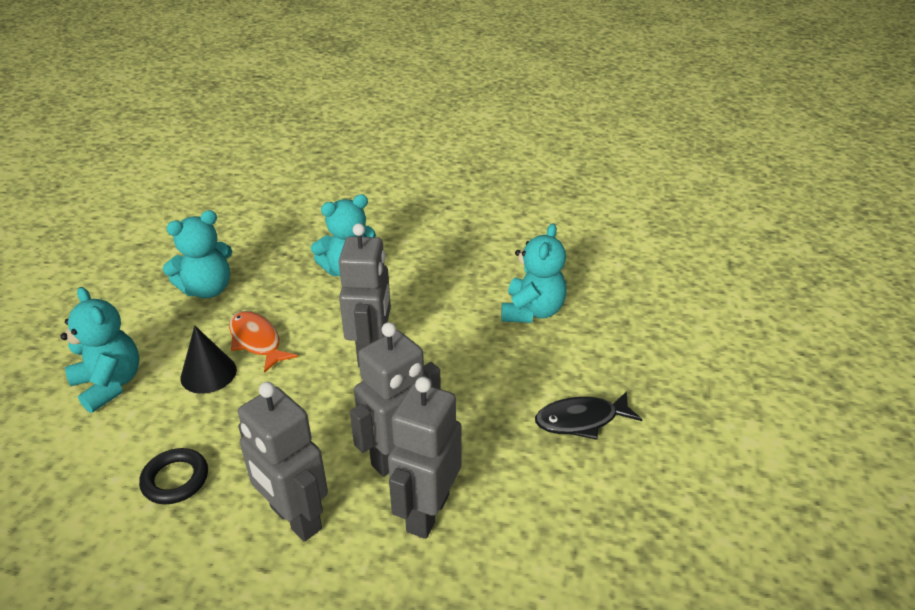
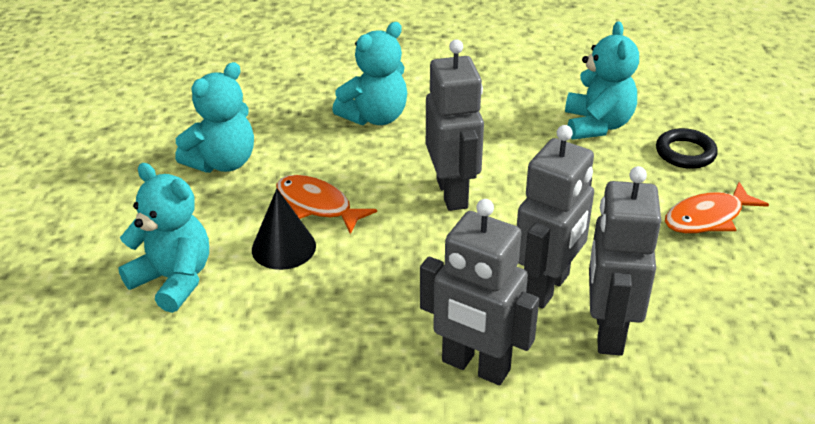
camera: 15 degrees left, 0 degrees up
black ring [139,448,208,504] -> black ring moved to [656,128,718,169]
black fish [535,391,643,440] -> orange fish [665,182,769,233]

